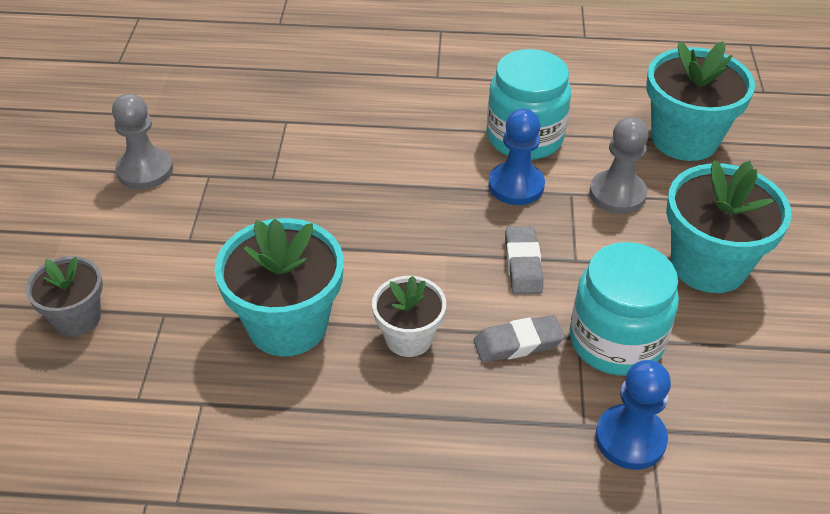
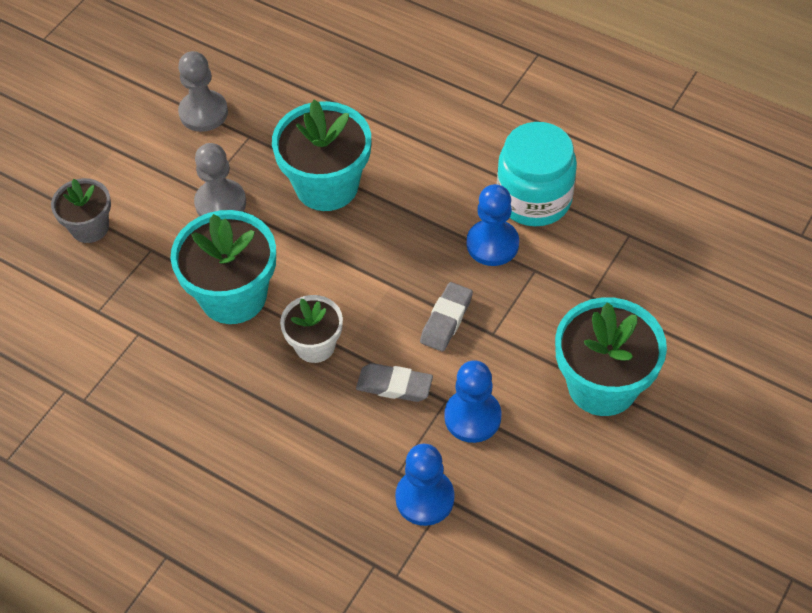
camera: 30 degrees right, 10 degrees up
turquoise jar [570,242,679,376] -> blue pawn [444,360,502,443]
grey pawn [589,117,649,214] -> grey pawn moved to [194,143,246,216]
turquoise flower pot [647,41,755,161] -> turquoise flower pot moved to [272,100,371,211]

